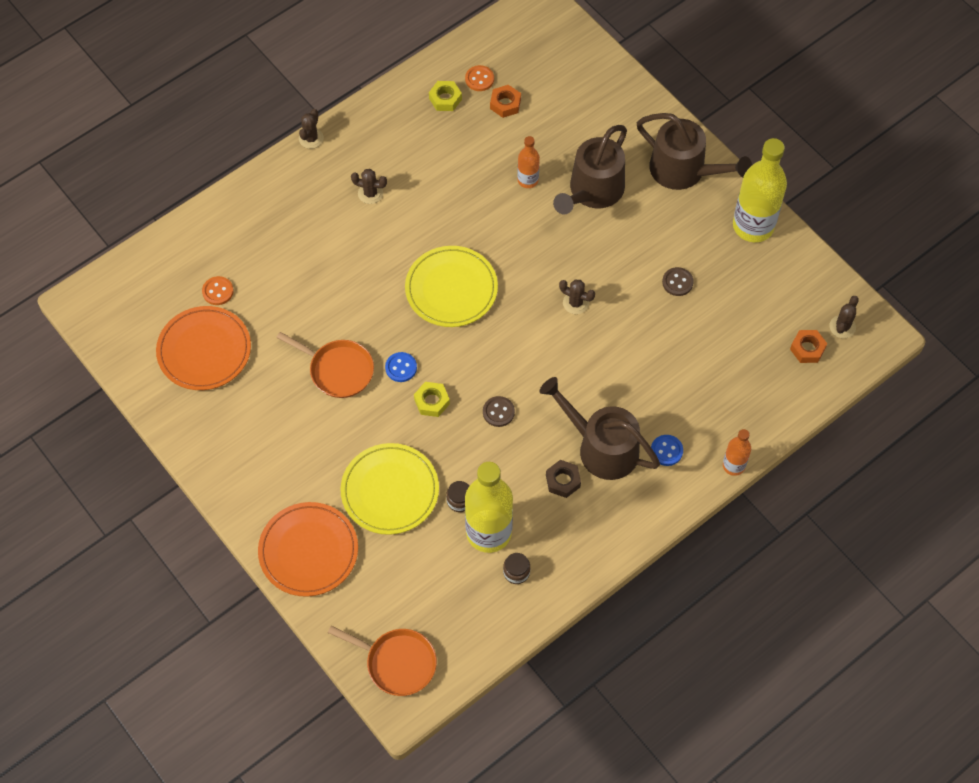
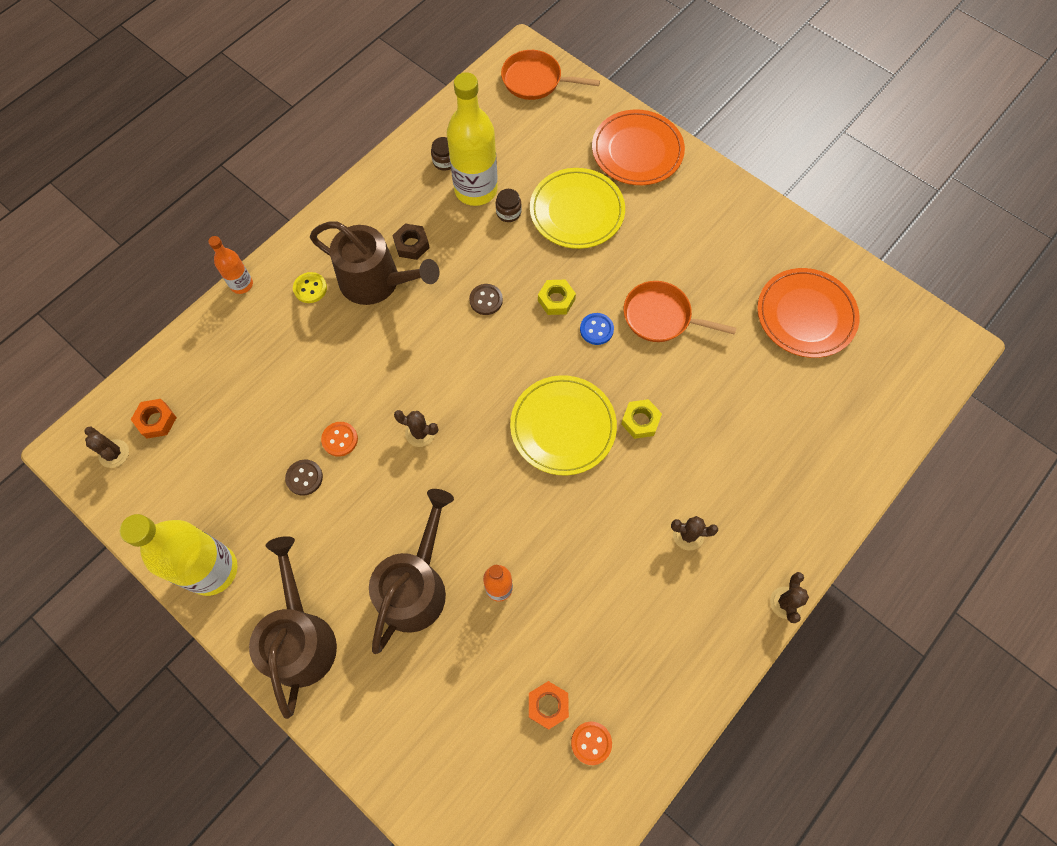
camera: 170 degrees right, 5 degrees up
orange button [202,276,234,305] -> orange button moved to [321,422,358,457]
yellow nut [429,81,462,111] -> yellow nut moved to [621,399,662,439]
brown watering can [637,113,752,190] -> brown watering can turned 60 degrees clockwise [249,536,337,719]
blue button [651,435,683,466] -> yellow button [293,272,327,303]
brown cactus [830,296,859,338] -> brown cactus turned 60 degrees counterclockwise [84,427,129,468]

